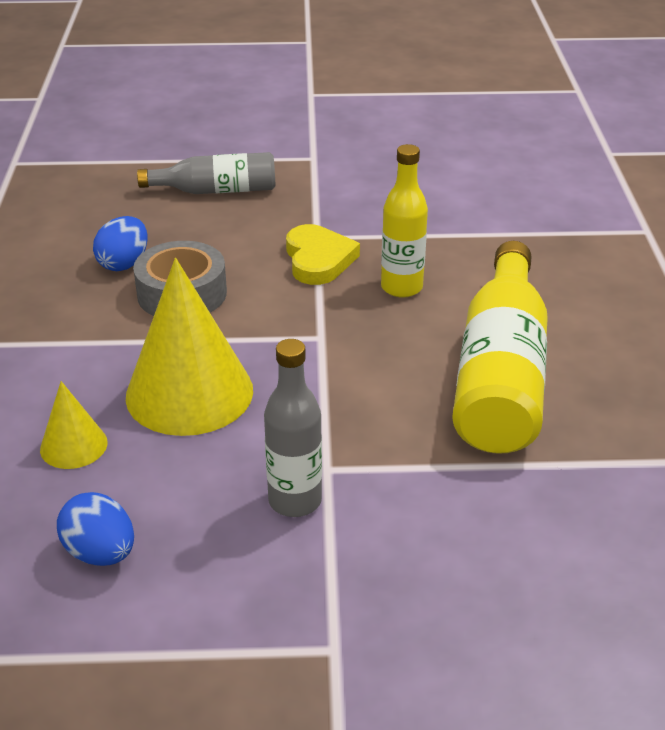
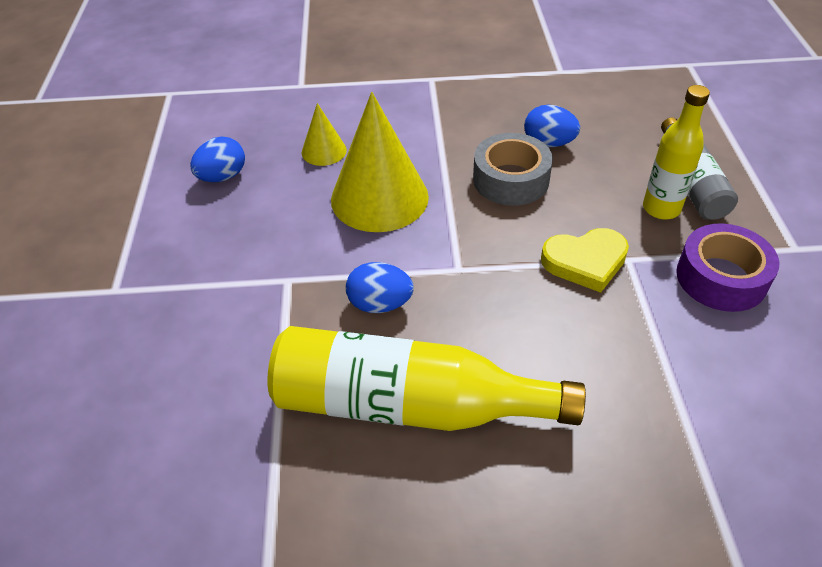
camera: 90 degrees right, 10 degrees up
grey bottle [264,339,322,517] -> none
yellow bottle [381,144,428,298] -> yellow bottle moved to [643,85,710,219]
none -> blue egg [346,262,414,313]
none -> purple tape [676,223,779,312]

